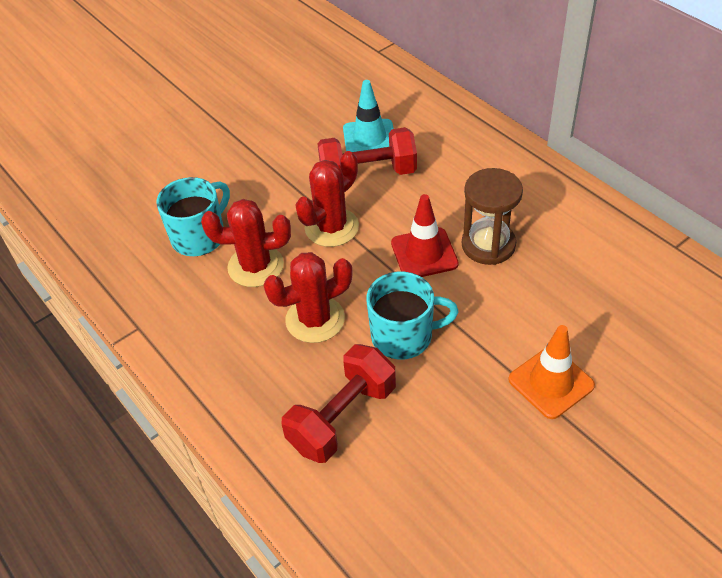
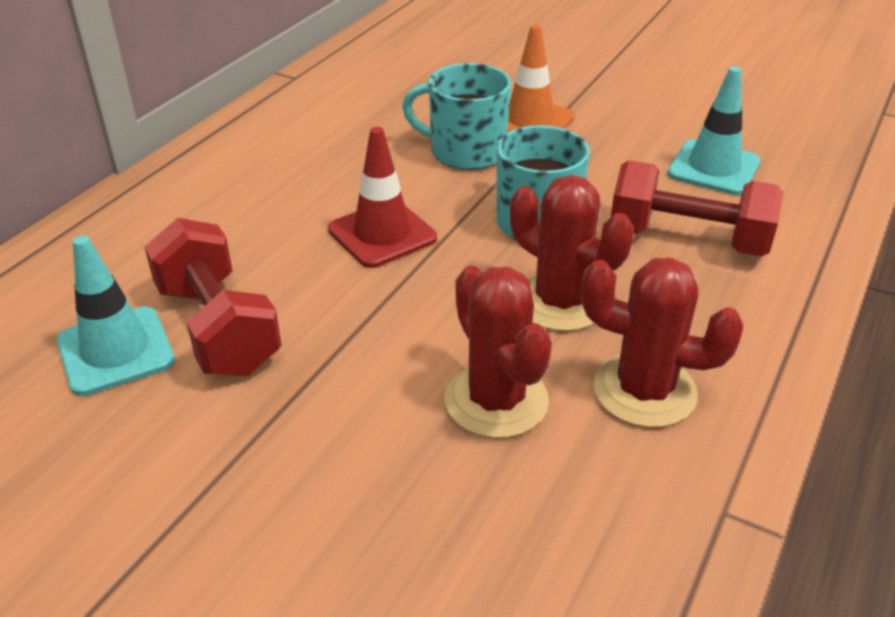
camera: 115 degrees left, 10 degrees down
turquoise mug [156,177,230,256] -> turquoise mug moved to [402,63,511,170]
red cactus [295,151,359,247] -> red cactus moved to [581,258,744,428]
brown hourglass [462,168,523,265] -> none
none -> turquoise traffic cone [667,67,760,195]

